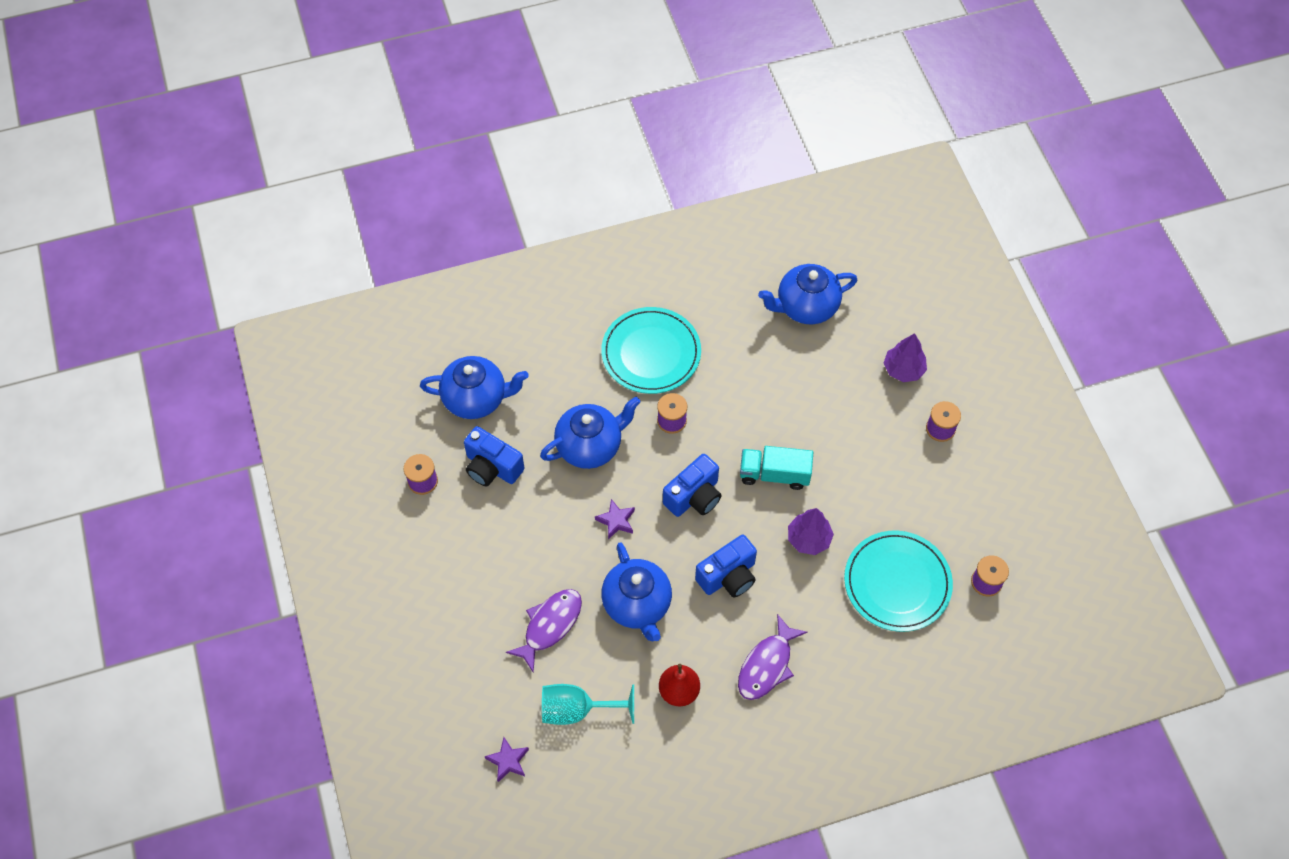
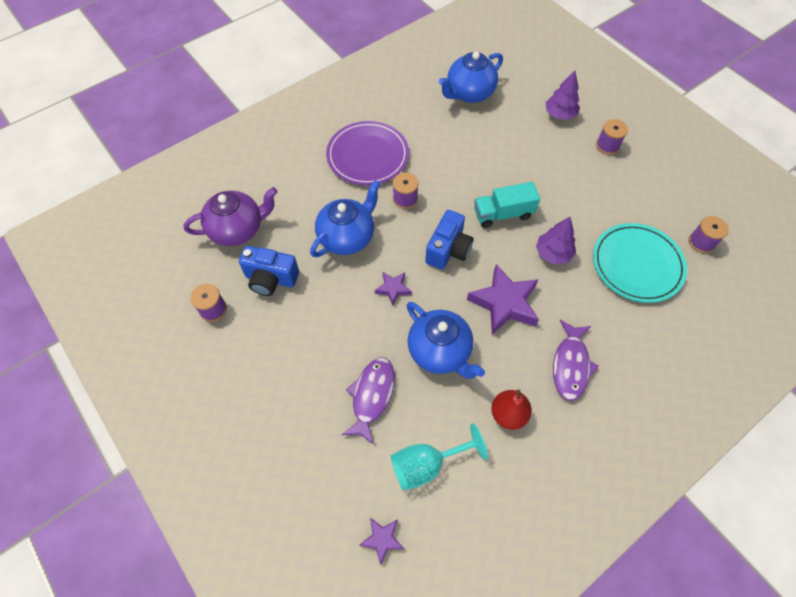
camera: 20 degrees left, 0 degrees up
blue teapot [420,356,529,419] -> purple teapot [183,187,278,246]
turquoise plate [601,307,701,394] -> purple plate [326,121,409,185]
blue camera [695,535,757,598] -> purple star [467,264,539,335]

